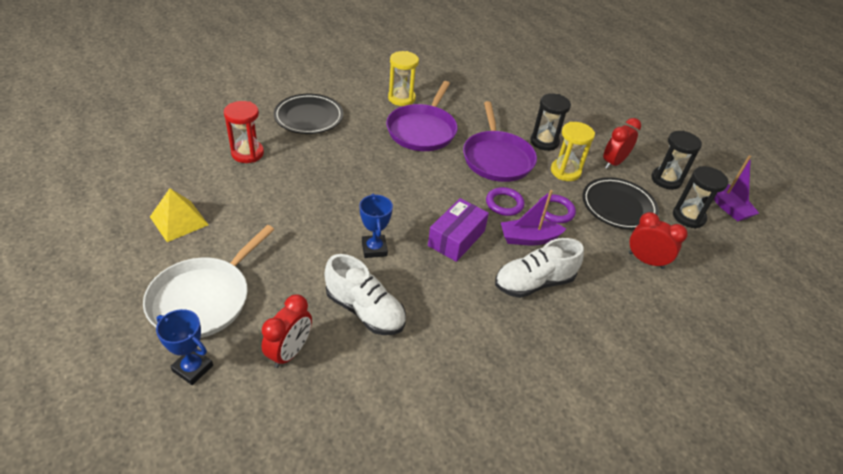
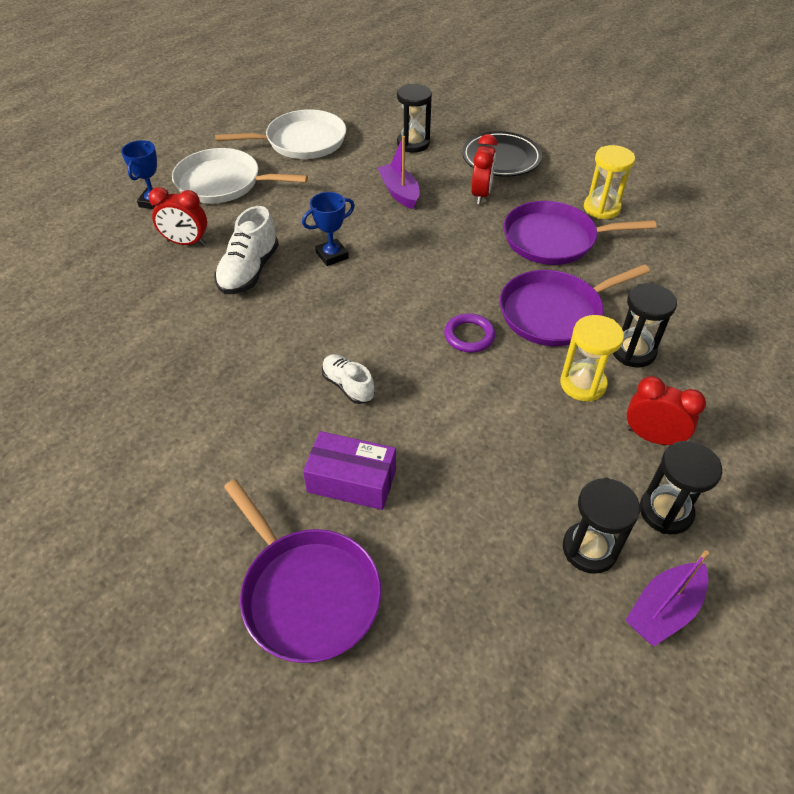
camera: 75 degrees right, 5 degrees up
yellow pyramid [150,188,209,242] -> white pan [215,109,346,159]
red hourglass [224,101,264,163] -> black hourglass [397,84,432,153]
purple box [428,198,489,262] -> purple box moved to [303,431,396,510]
white shoe [495,238,584,298] -> white shoe [322,354,374,404], size x0.64
purple boat [501,190,566,245] -> purple boat moved to [377,136,420,209]
purple ring [538,194,576,223] -> none
black plate [582,177,659,230] -> none
red clock [629,212,688,269] -> red clock moved to [471,134,497,204]
none -> purple pan [224,479,382,663]

